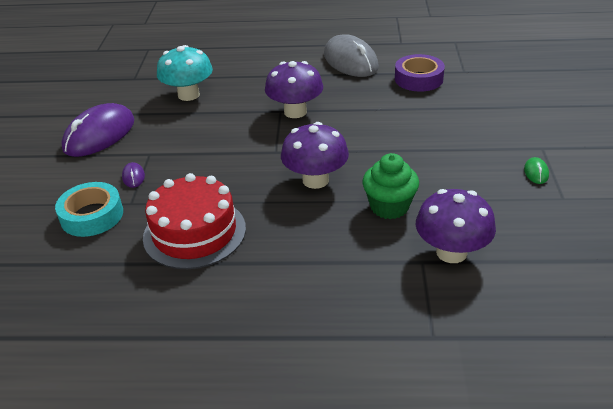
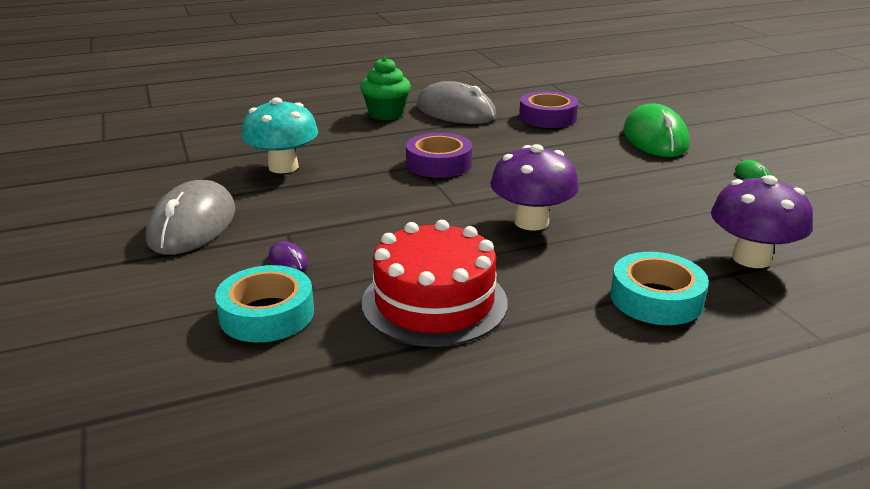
camera: 25 degrees left, 10 degrees down
purple mouse [61,103,134,157] -> grey mouse [146,180,235,255]
purple mushroom [265,61,323,118] -> purple tape [406,133,472,178]
green cupcake [362,153,419,219] -> green cupcake moved to [360,57,411,120]
none -> turquoise tape [611,252,709,325]
none -> green mouse [624,103,690,157]

